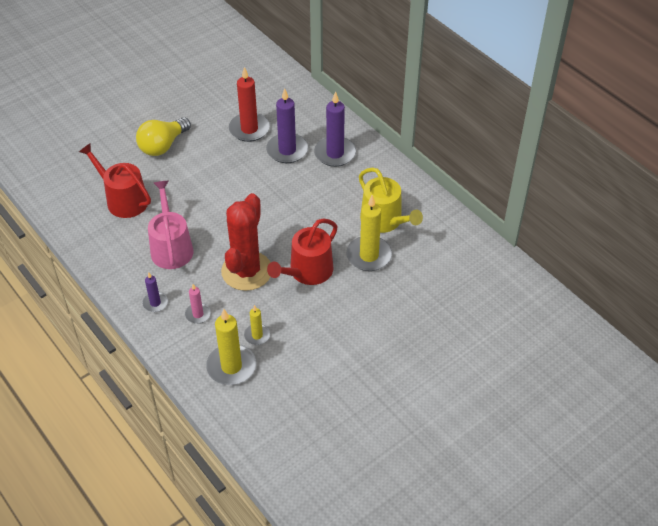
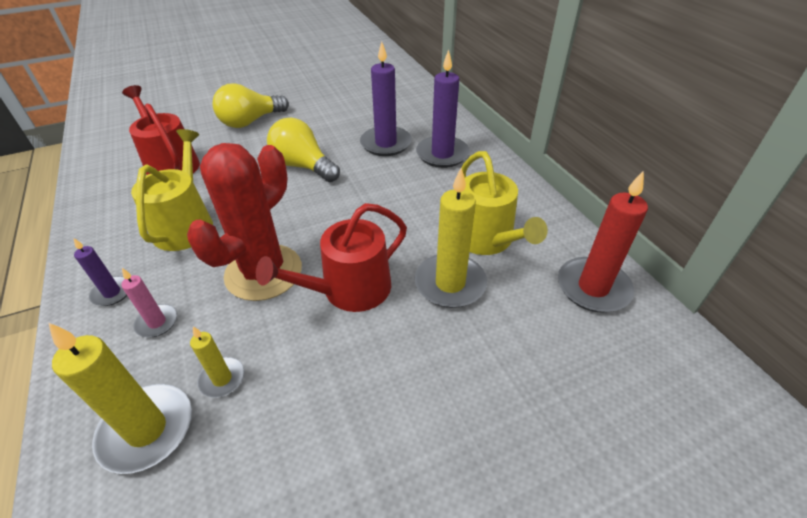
camera: 15 degrees right, 5 degrees down
pink watering can [148,181,193,269] -> yellow watering can [131,129,213,251]
red candle [229,67,270,142] -> red candle moved to [558,170,648,313]
none -> yellow light bulb [267,118,340,182]

